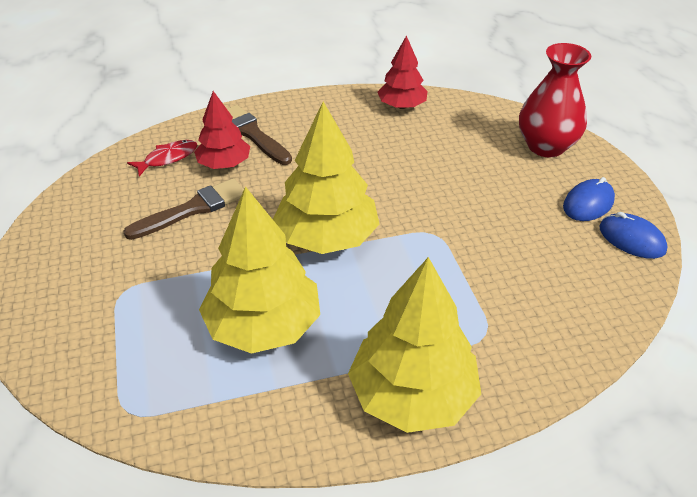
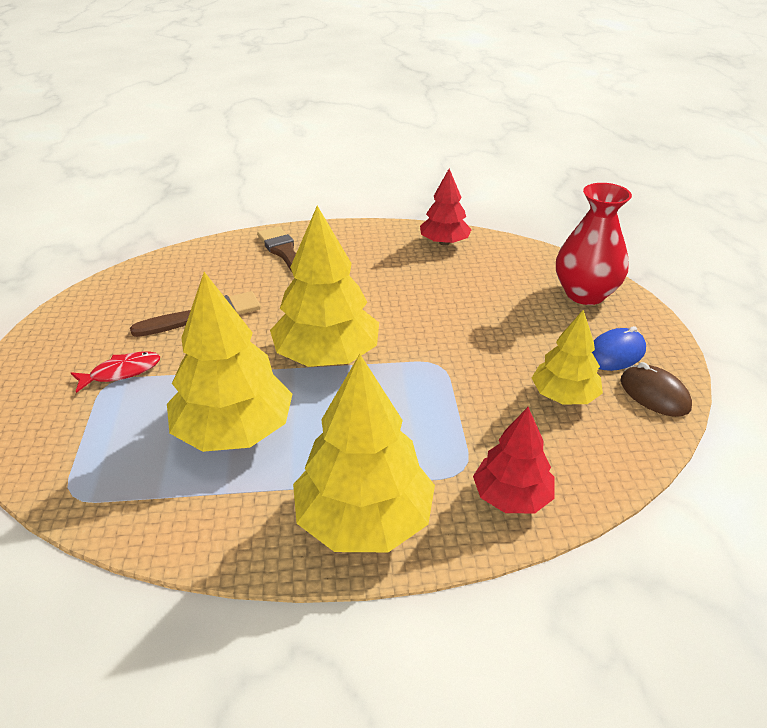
camera: 10 degrees right, 5 degrees down
red fish [127,140,197,176] -> red fish moved to [71,351,160,393]
red tree [194,91,250,169] -> red tree moved to [473,407,555,513]
blue mouse [599,212,668,259] -> brown mouse [621,362,692,417]
none -> yellow tree [532,310,603,404]

